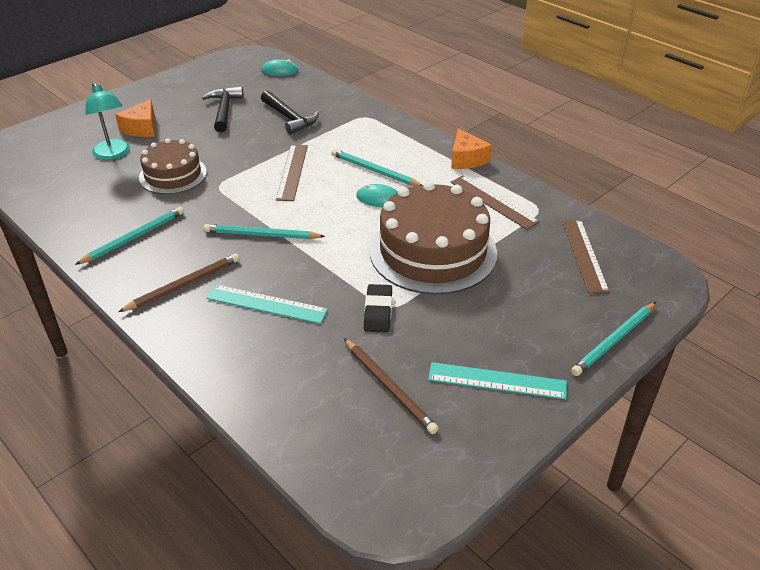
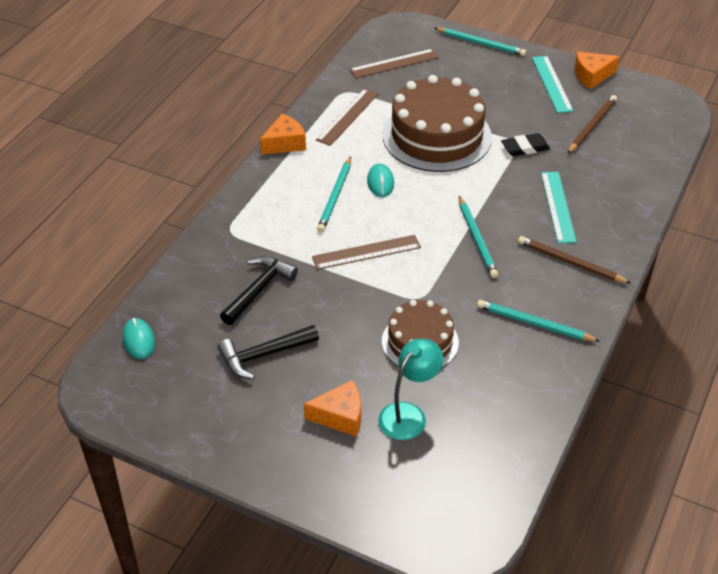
camera: 110 degrees left, 5 degrees up
none -> orange cheese [574,52,620,89]

